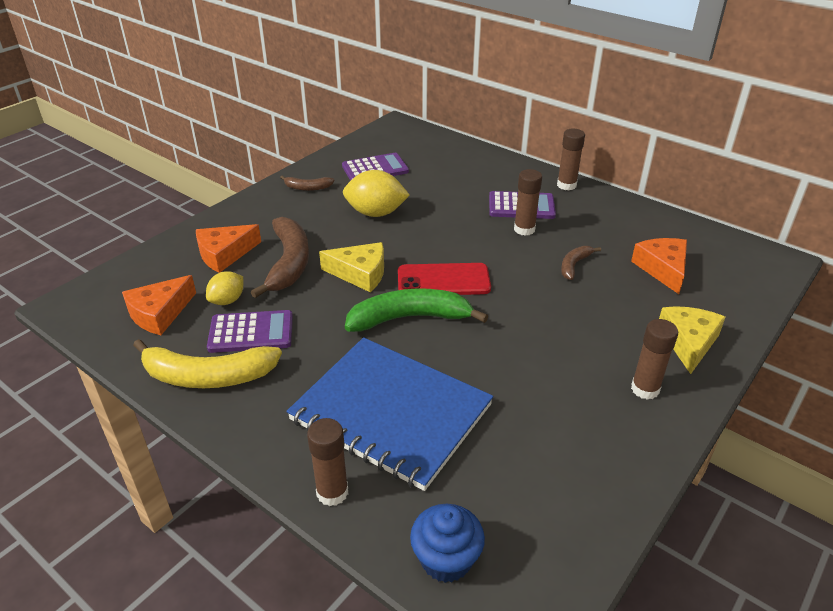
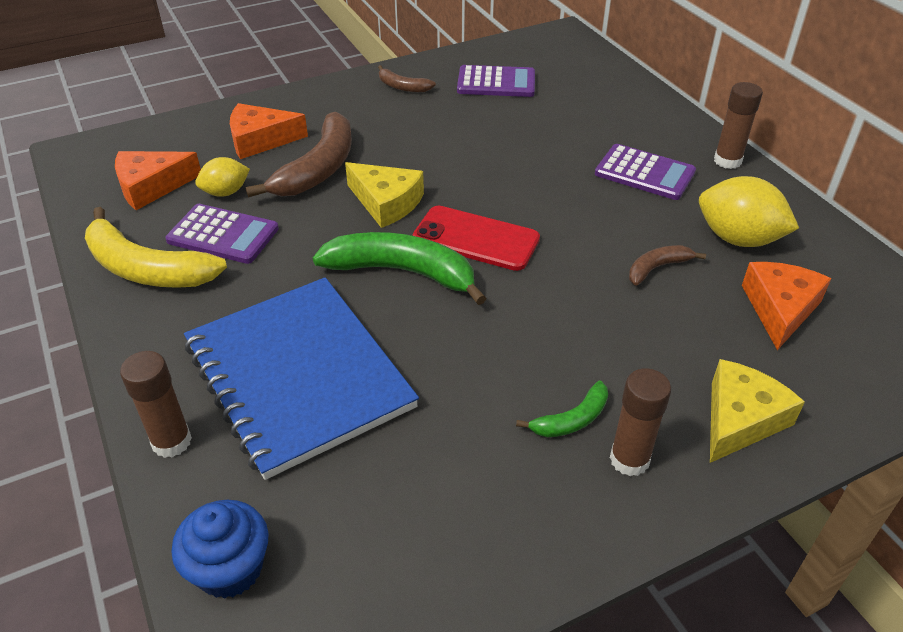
camera: 25 degrees right, 5 degrees up
yellow lemon [343,170,410,217] -> yellow lemon moved to [699,176,799,247]
brown glue stick [514,169,542,236] -> none
none -> green banana [516,380,608,437]

